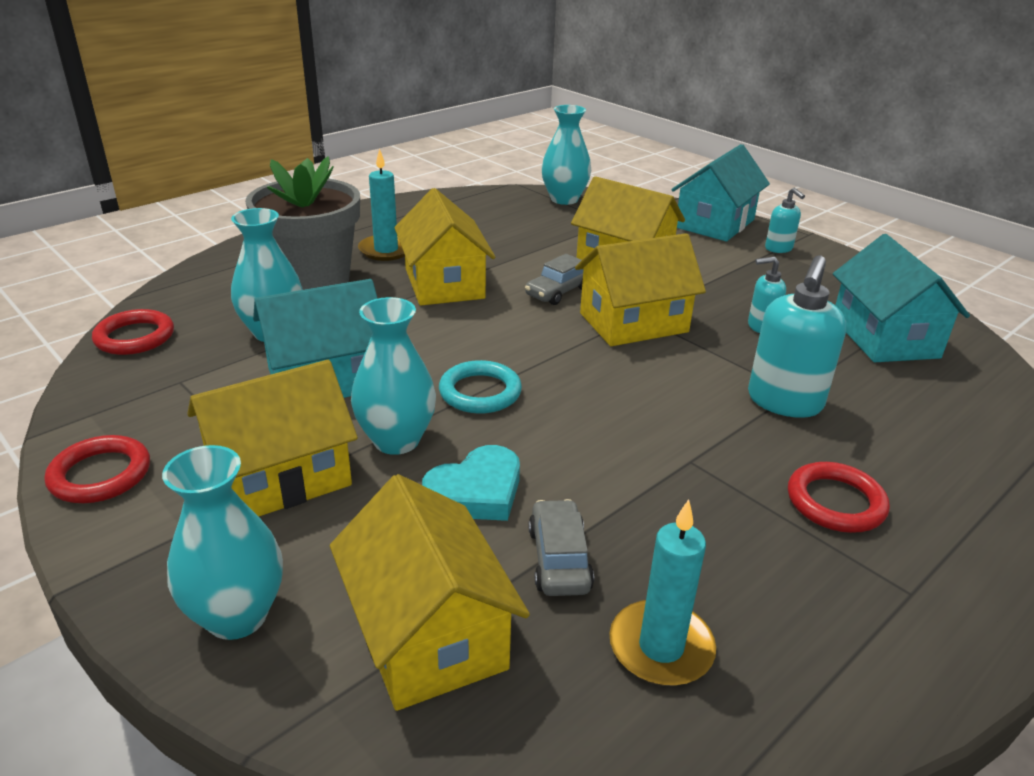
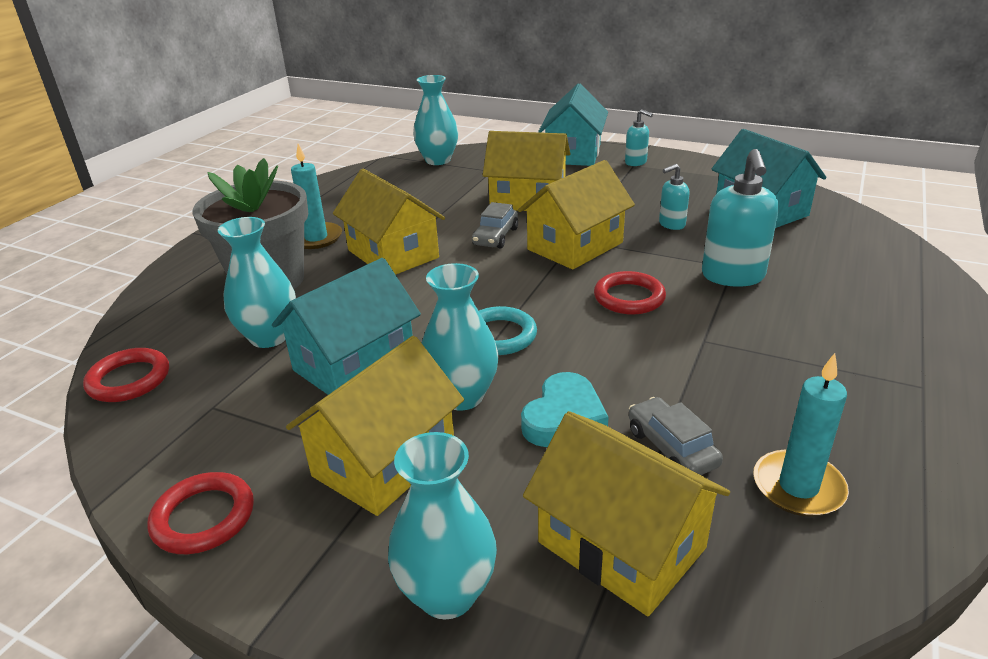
camera: 20 degrees left, 0 degrees up
red ring [788,462,890,533] -> red ring moved to [594,271,666,315]

